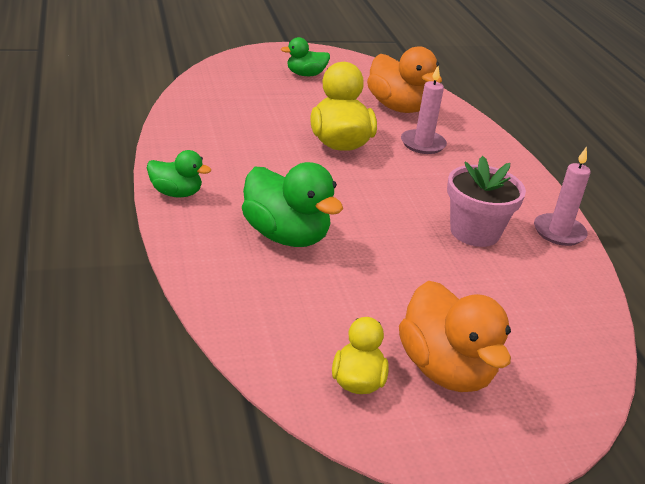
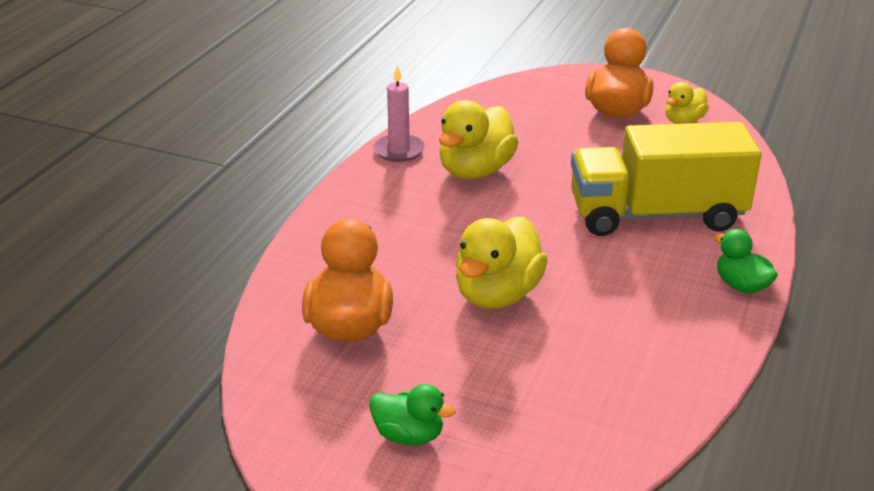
camera: 140 degrees left, 0 degrees up
green duck [242,162,343,247] -> yellow truck [571,122,762,236]
pink candle [401,66,447,154] -> none
pink flower pot [447,156,526,247] -> yellow duck [439,100,519,179]

